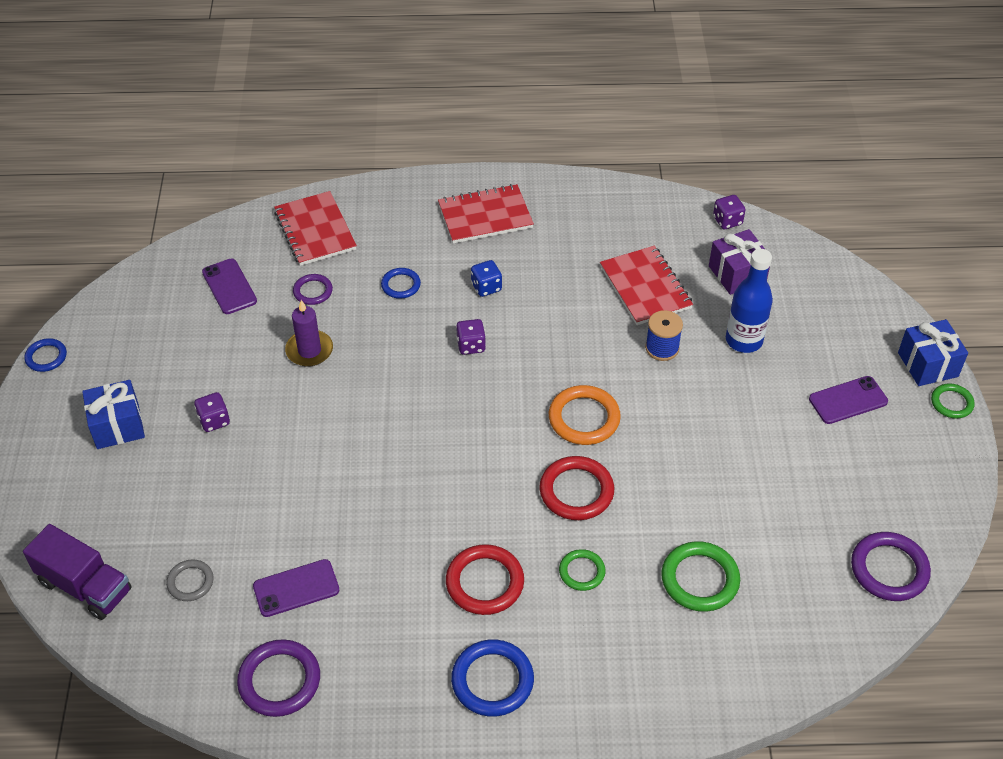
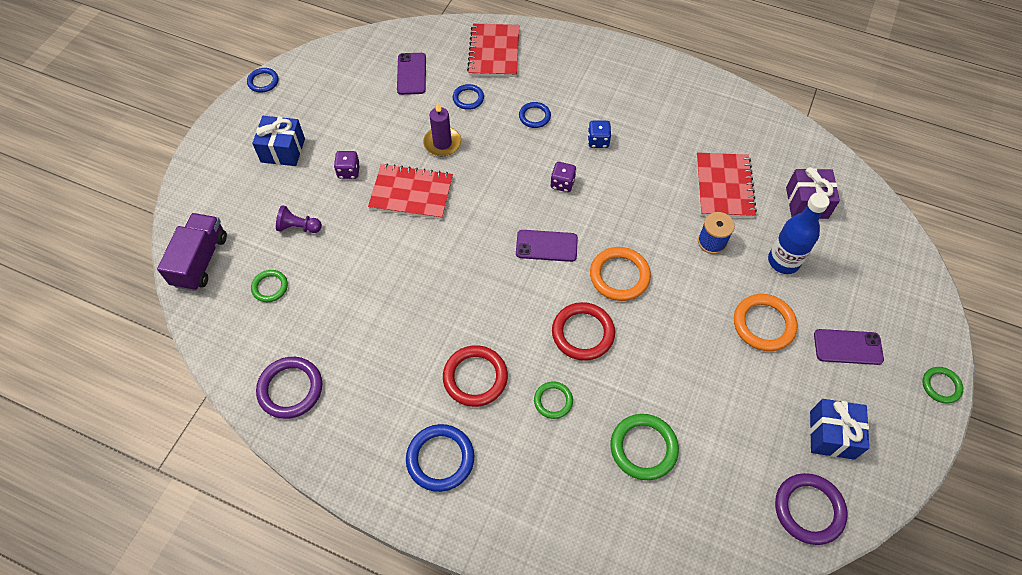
camera: 25 degrees right, 10 degrees up
purple truck [23,524,132,620] -> purple truck turned 135 degrees counterclockwise [157,213,227,291]
grey ring [166,560,213,601] -> green ring [251,270,288,302]
purple phone [253,559,339,617] -> purple phone moved to [516,230,578,262]
purple ring [293,274,333,305] -> blue ring [453,84,484,110]
red notebook [438,184,534,244] -> red notebook moved to [368,164,453,219]
purple dice [713,195,746,229] -> none
blue gift [898,319,968,386] -> blue gift moved to [810,399,869,460]
none -> purple pawn [276,205,322,233]
none -> orange ring [734,294,798,351]

